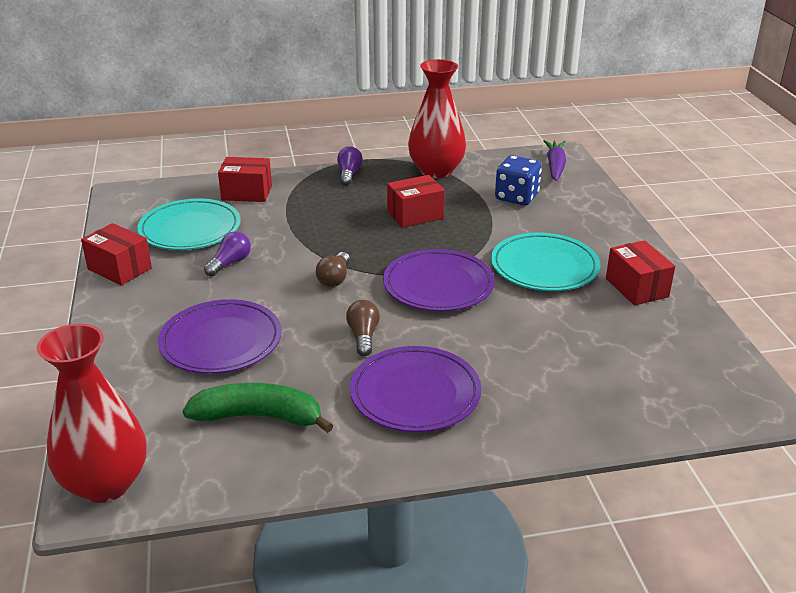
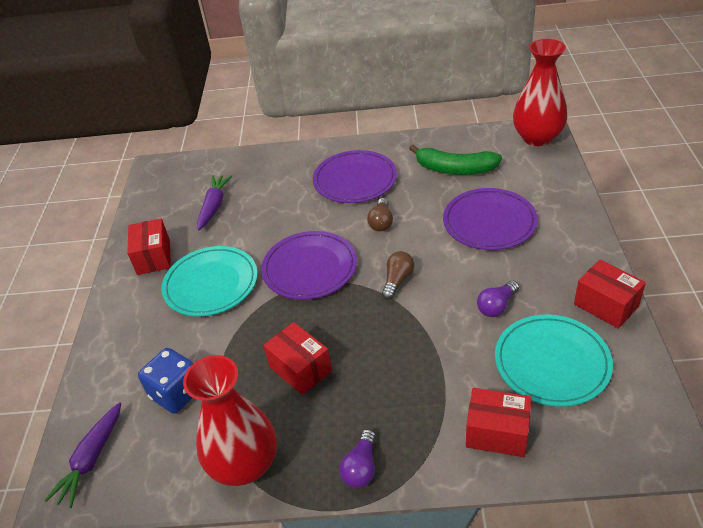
camera: 165 degrees left, 10 degrees up
red box [387,175,445,228] -> red box turned 60 degrees clockwise [263,322,332,395]
none -> purple carrot [197,175,232,231]

